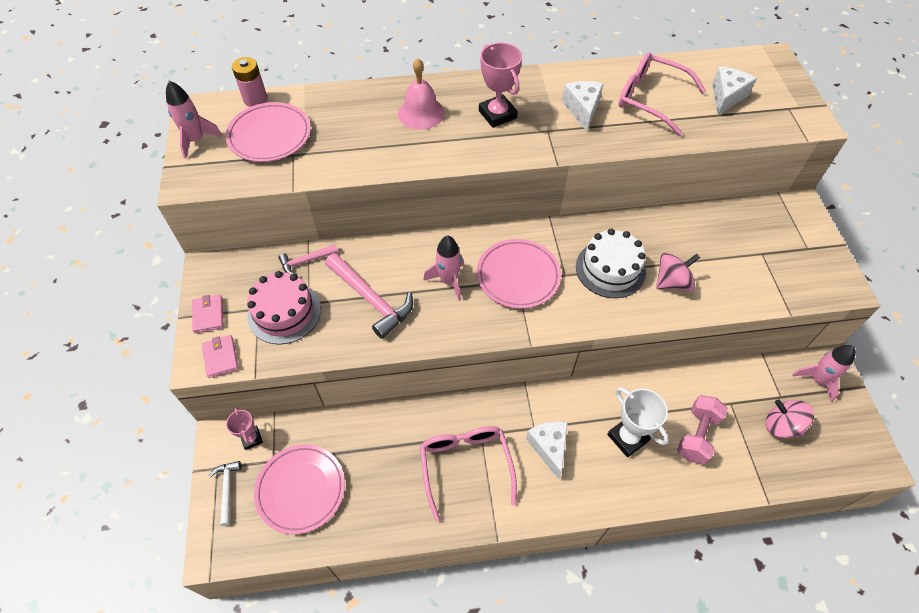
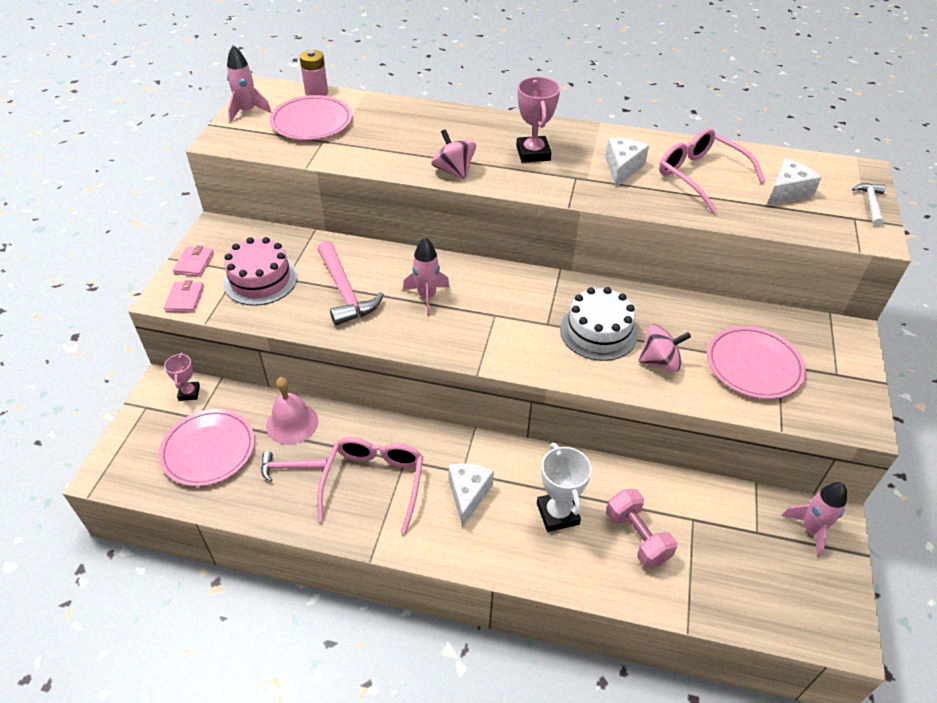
camera: 20 degrees right, 10 degrees down
white hammer [209,461,241,526] -> white hammer moved to [852,183,885,227]
pink hammer [278,244,338,275] -> pink hammer moved to [261,451,327,482]
pink bell [398,58,445,130] -> pink bell moved to [266,377,318,445]
pink plate [477,239,561,309] -> pink plate moved to [707,326,806,399]
pink dumbbell [677,395,728,465] -> pink dumbbell turned 75 degrees counterclockwise [606,489,677,568]
pink spinning top [765,399,814,438] -> pink spinning top moved to [431,129,476,180]

